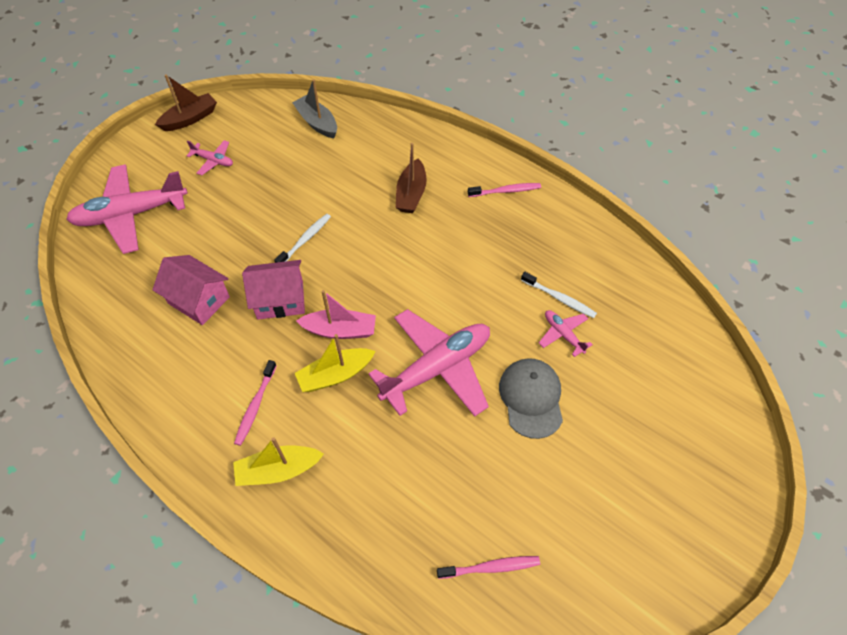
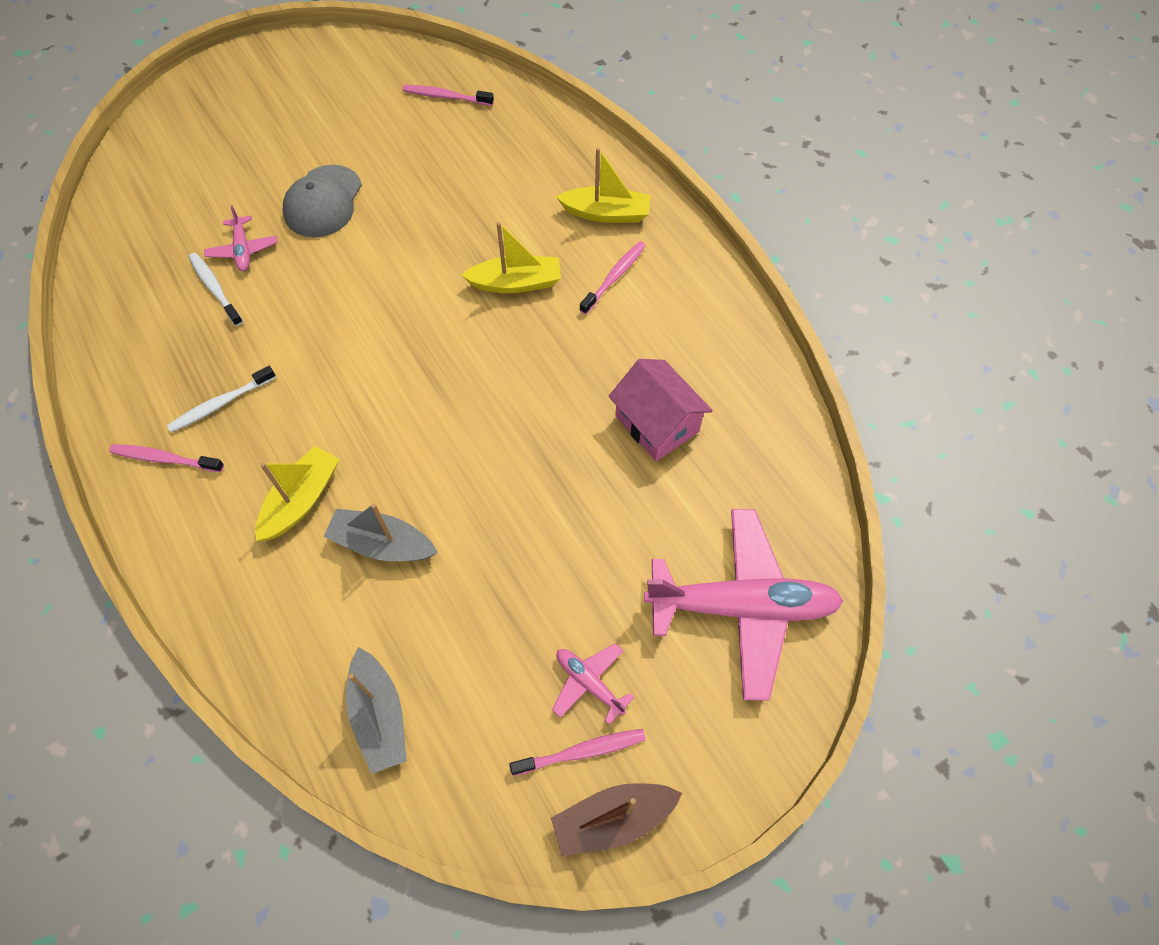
camera: 160 degrees left, 5 degrees up
pink house [242,260,305,320] -> none
white toothbrush [274,214,331,263] -> white toothbrush moved to [167,366,276,433]
pink boat [296,290,376,339] -> none
pink plane [368,309,490,417] -> none
brown boat [396,143,427,213] -> yellow boat [255,446,339,541]
none -> grey boat [323,503,438,561]
none -> pink toothbrush [509,729,646,776]

